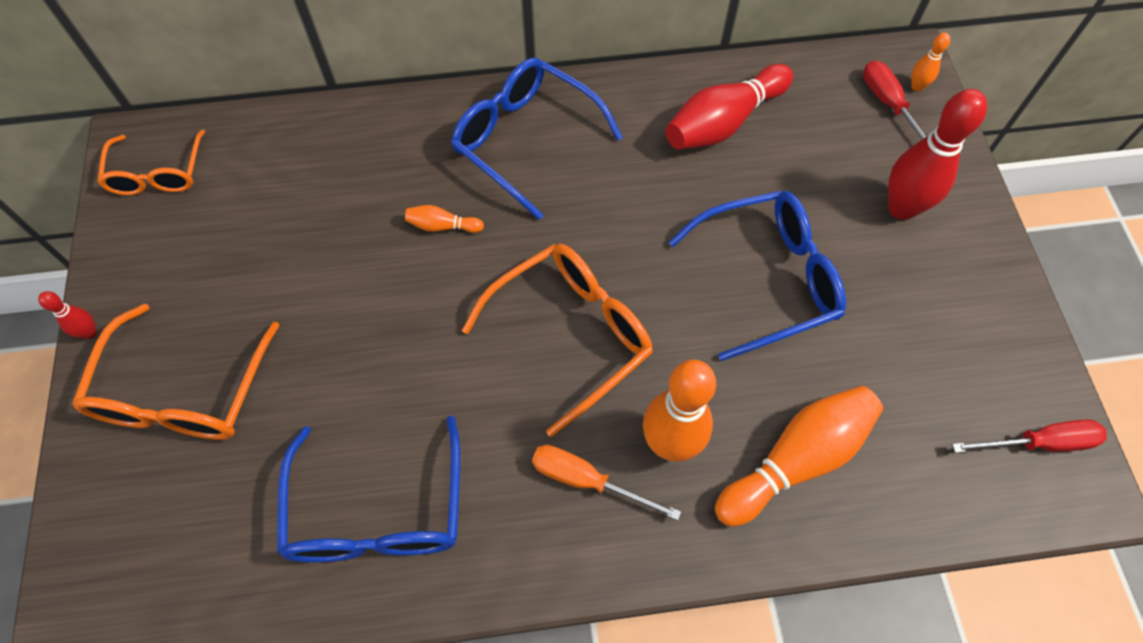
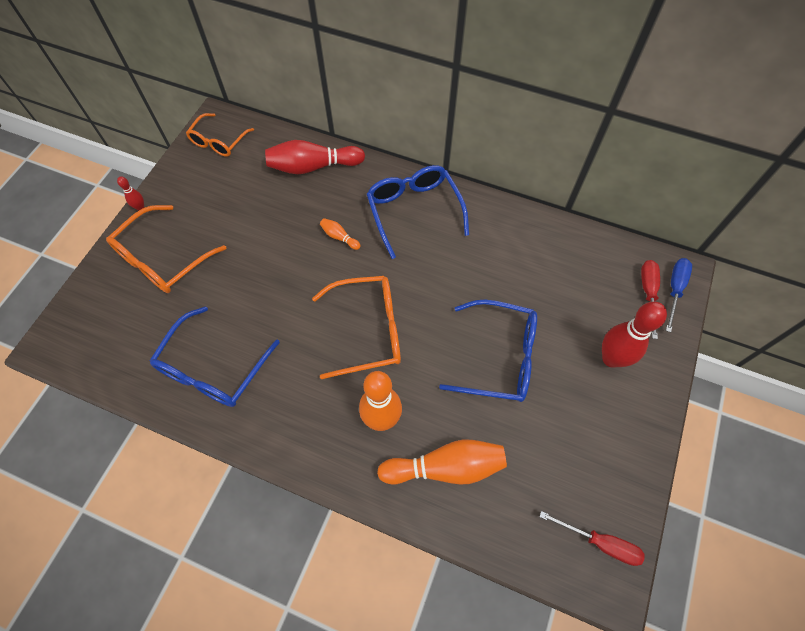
camera: 30 degrees right, 0 degrees up
orange screwdriver [532,445,681,520] -> none
red bowling pin [666,64,793,149] -> red bowling pin moved to [265,140,365,174]
orange bowling pin [911,33,950,92] -> blue screwdriver [666,258,692,333]

